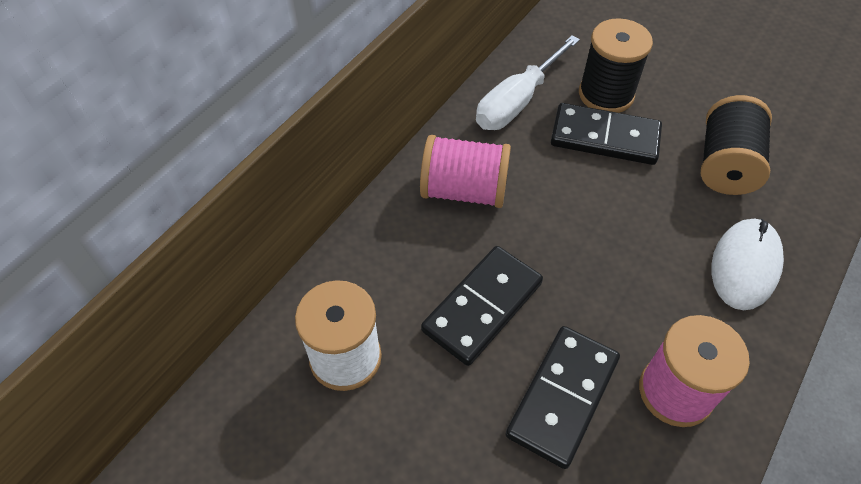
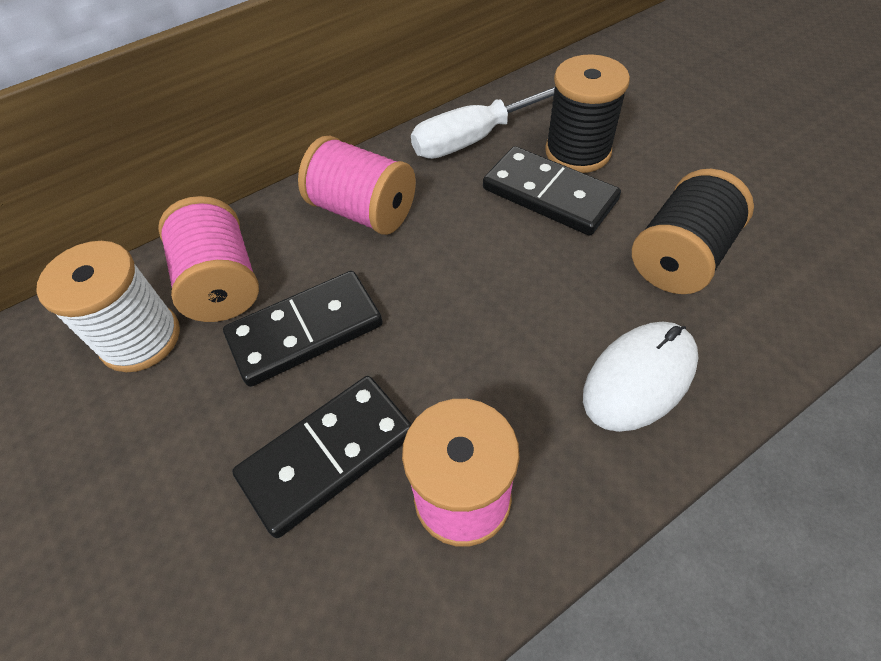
camera: 25 degrees right, 0 degrees up
none -> pink spool [158,196,259,322]

